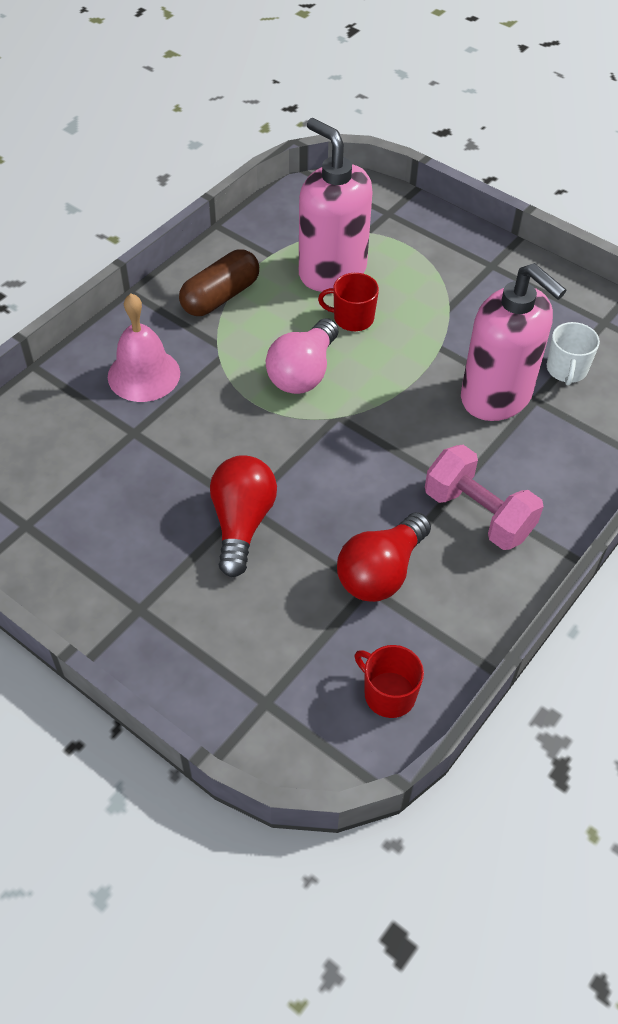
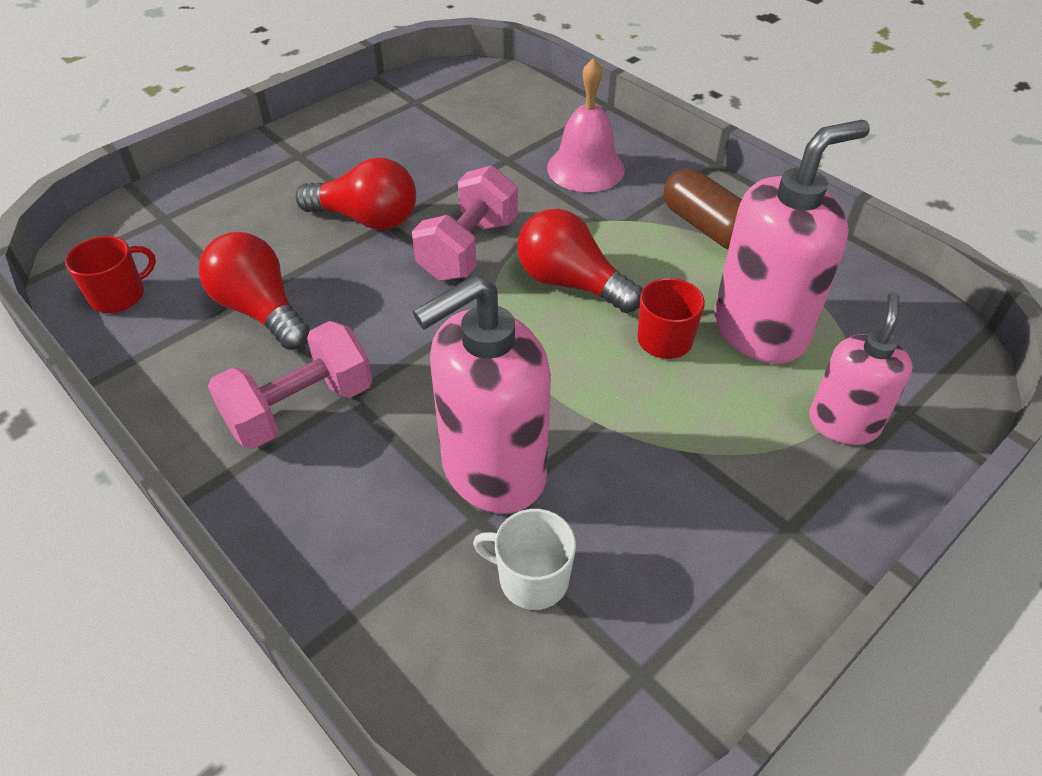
camera: 100 degrees right, 5 degrees down
pink light bulb [266,318,338,394] -> red light bulb [517,209,643,313]
none -> pink dumbbell [412,165,518,281]
none -> pink soap dispenser [809,292,913,445]

